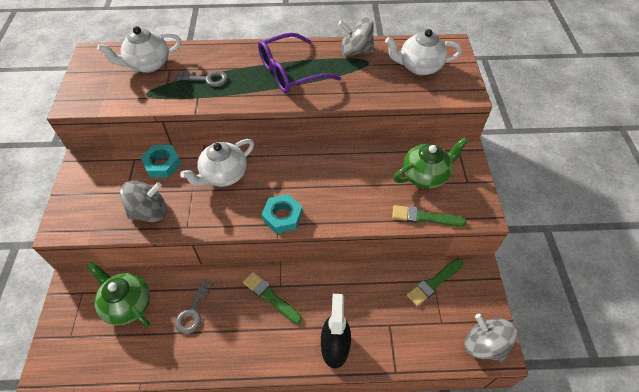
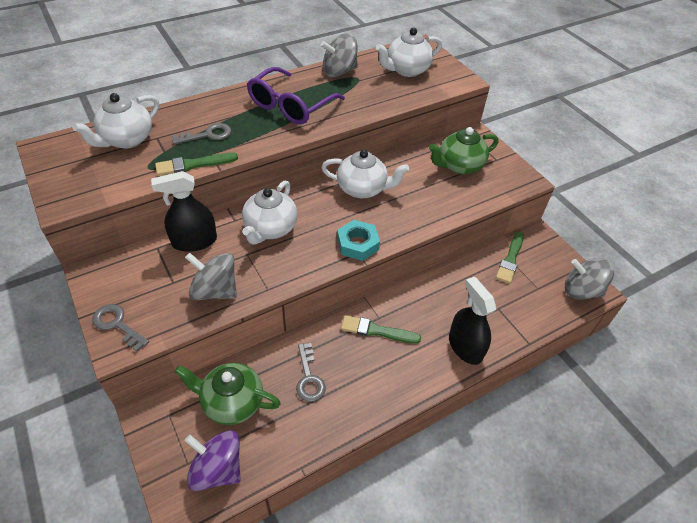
camera: 30 degrees left, 5 degrees down
grey spinning top [120,181,167,222] -> grey spinning top turned 105 degrees counterclockwise [185,253,237,300]
turquoise nut [140,145,181,178] -> black spray bottle [151,171,217,252]
green brush [392,205,467,227] -> green brush moved to [155,152,238,176]
green teapot [394,138,468,189] -> green teapot turned 150 degrees counterclockwise [429,127,498,174]
none -> grey key [93,304,149,352]
none -> purple spinning top [185,430,241,491]
none -> white teapot [321,150,409,198]

